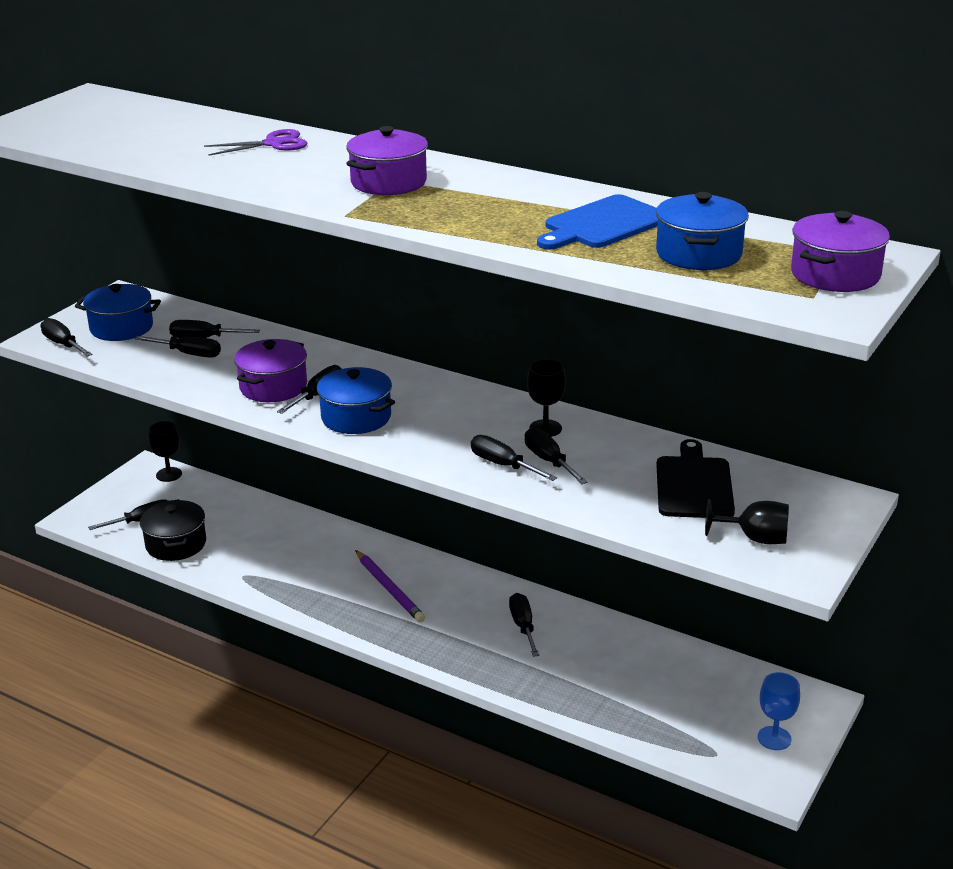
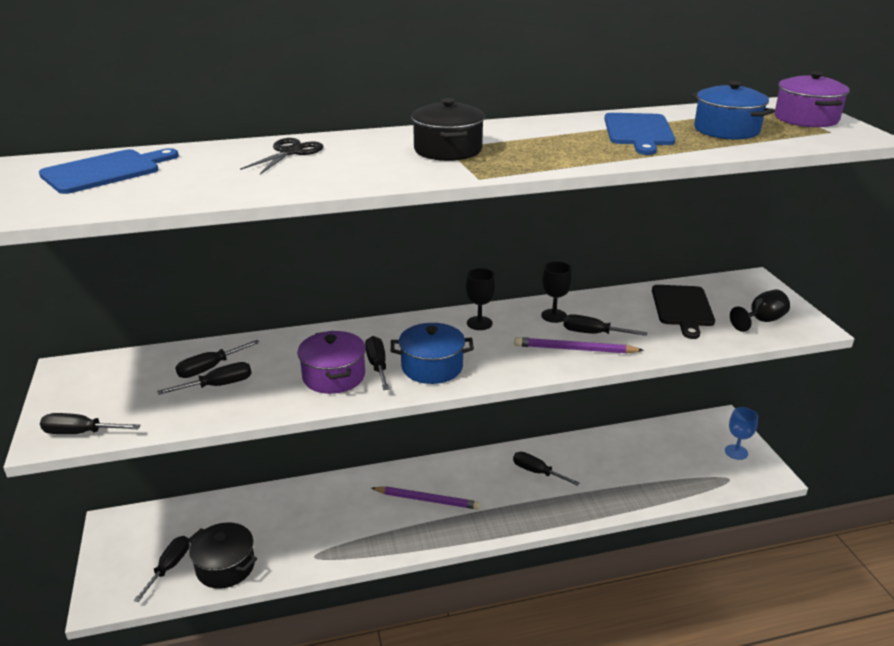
camera: 45 degrees left, 0 degrees up
blue pot [75,284,161,341] -> none
black goblet [148,421,182,482] -> black goblet moved to [465,268,496,330]
purple scissors [204,129,308,156] -> black scissors [240,138,324,174]
purple pot [346,126,428,195] -> black pot [411,98,485,161]
black screwdriver [471,435,557,481] -> purple pencil [514,337,644,354]
black cutting board [657,439,735,518] -> black cutting board turned 135 degrees counterclockwise [652,285,715,339]
none -> blue cutting board [39,148,179,194]

